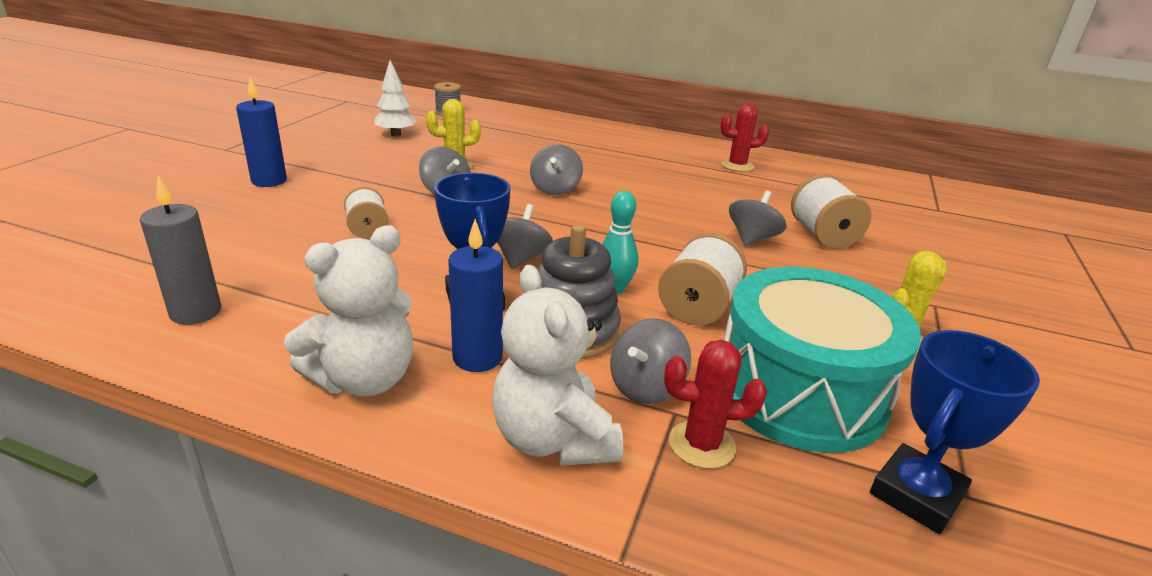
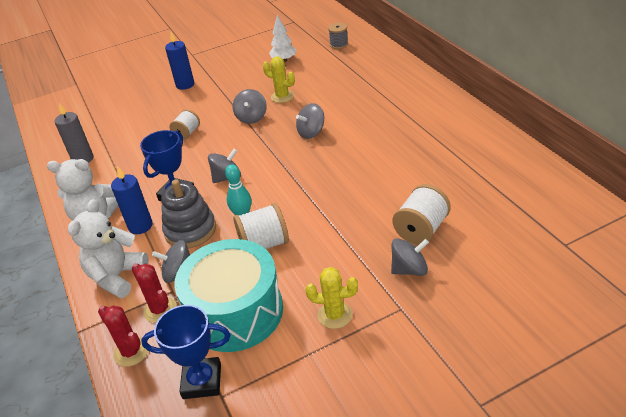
camera: 50 degrees right, 10 degrees up
red cactus [720,103,769,172] -> red cactus moved to [98,305,148,367]
grey spinning top [729,191,787,246] -> grey spinning top moved to [391,238,429,276]

